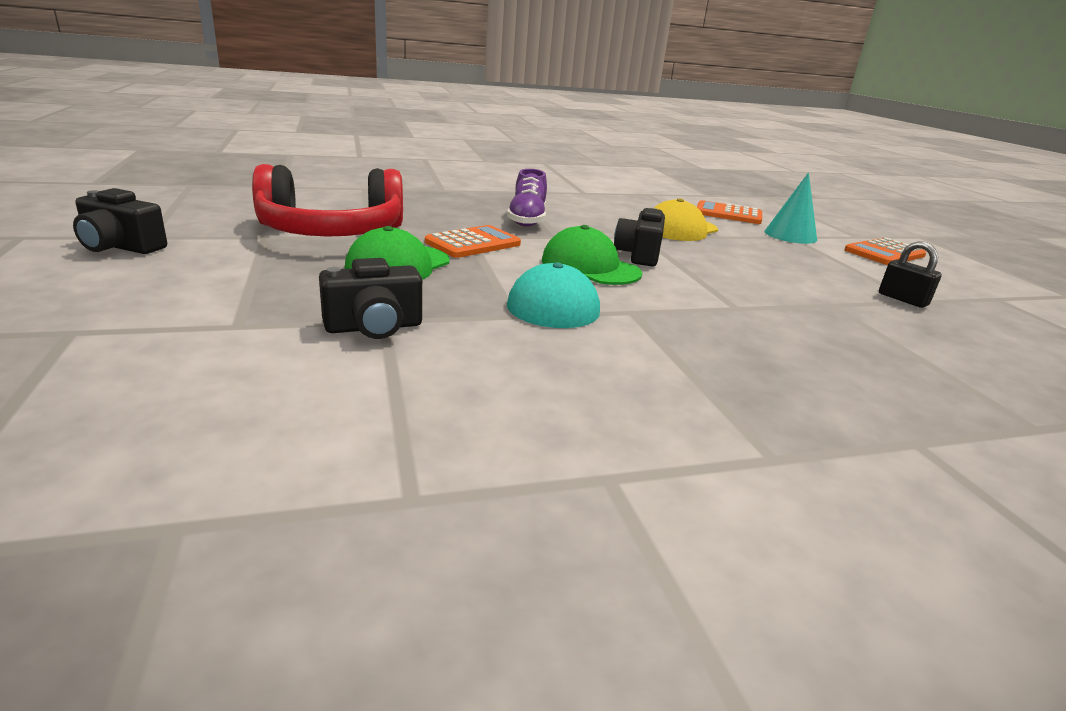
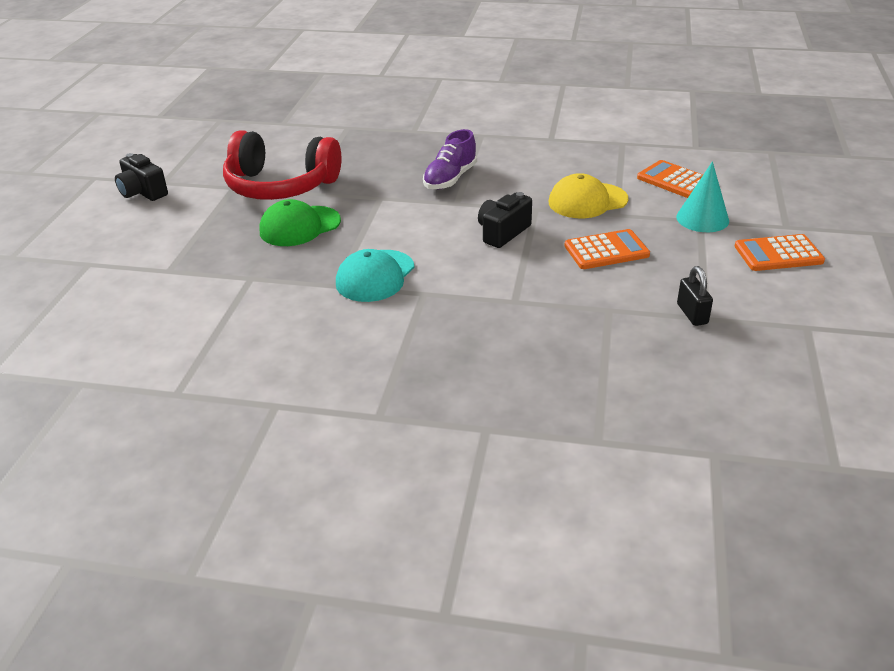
camera: 30 degrees right, 10 degrees up
black camera [319,258,422,339] -> none
orange calculator [425,225,521,258] -> orange calculator moved to [564,229,650,269]
green cap [542,225,642,285] -> none

